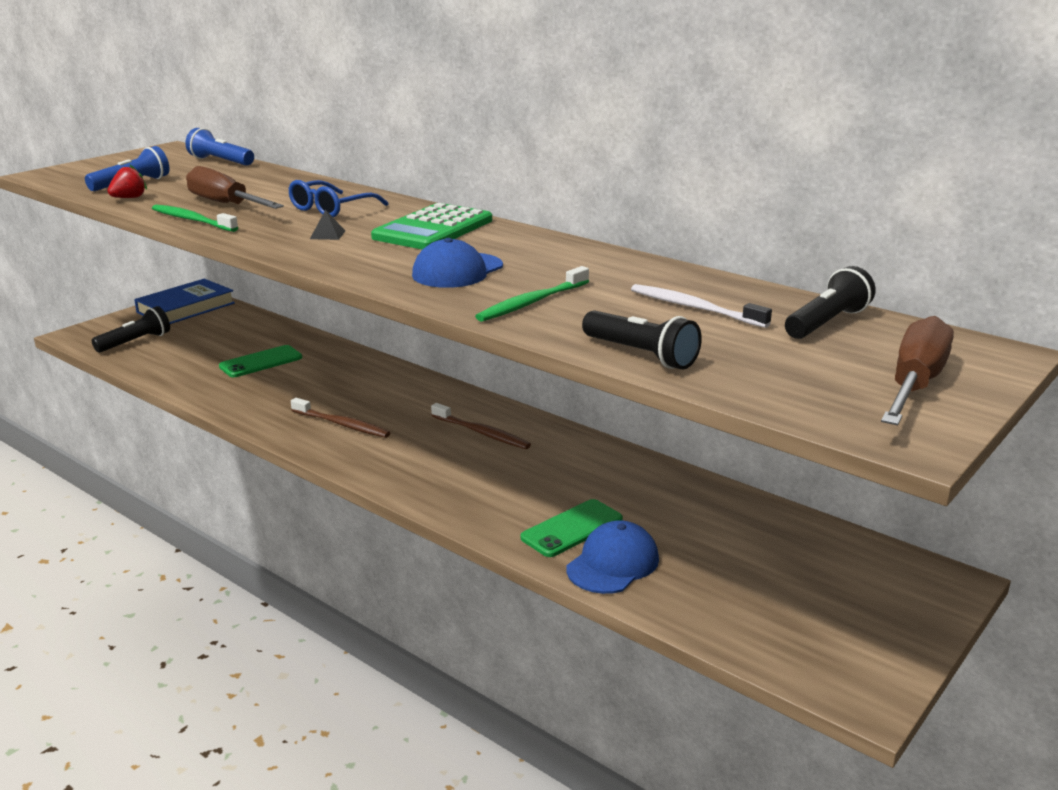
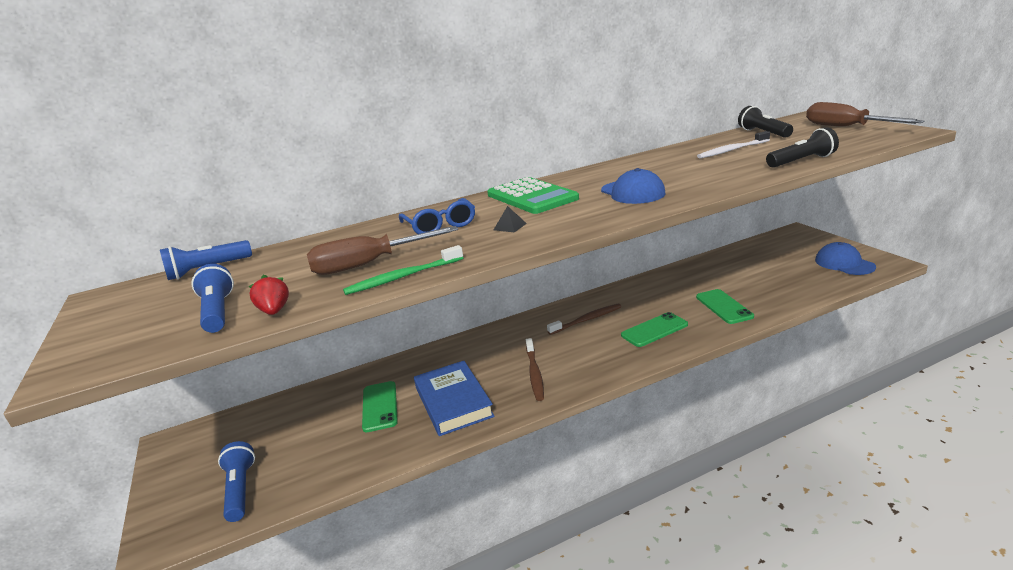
camera: 60 degrees left, 0 degrees up
black flashlight [92,306,170,353] -> blue flashlight [218,441,255,522]
blue book [134,279,235,324] -> blue book moved to [414,361,495,436]
brown toothbrush [291,398,390,438] -> brown toothbrush turned 120 degrees clockwise [526,338,544,401]
green toothbrush [475,266,589,322] -> none
blue cap [566,520,659,594] -> blue cap moved to [815,242,876,275]
none -> green phone [621,312,688,347]

